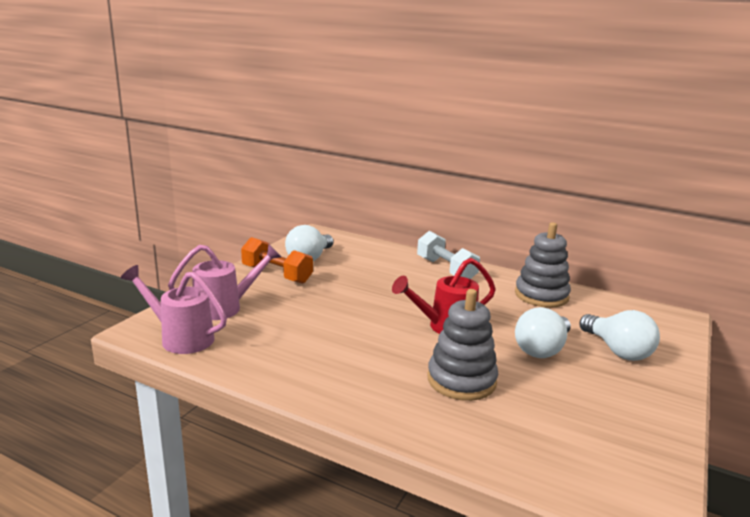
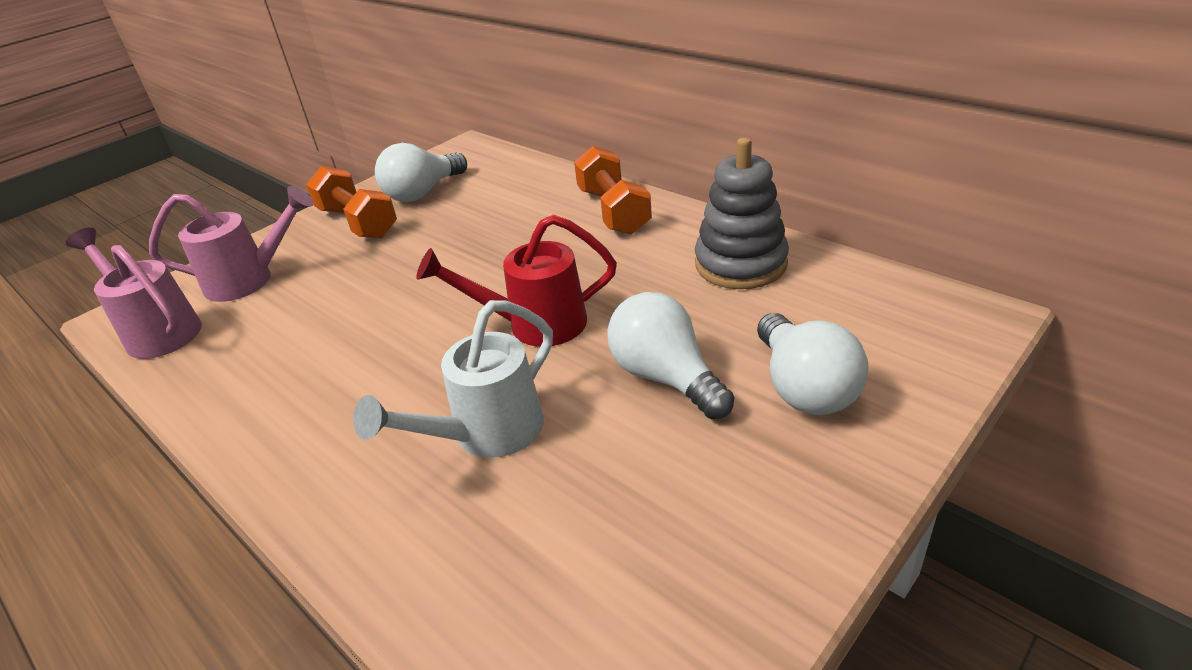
camera: 20 degrees right, 15 degrees up
white dumbbell [417,231,480,279] -> orange dumbbell [574,146,652,235]
grey stacking toy [427,289,498,401] -> white watering can [353,300,553,458]
white light bulb [515,307,571,358] -> white light bulb turned 90 degrees clockwise [607,292,734,419]

